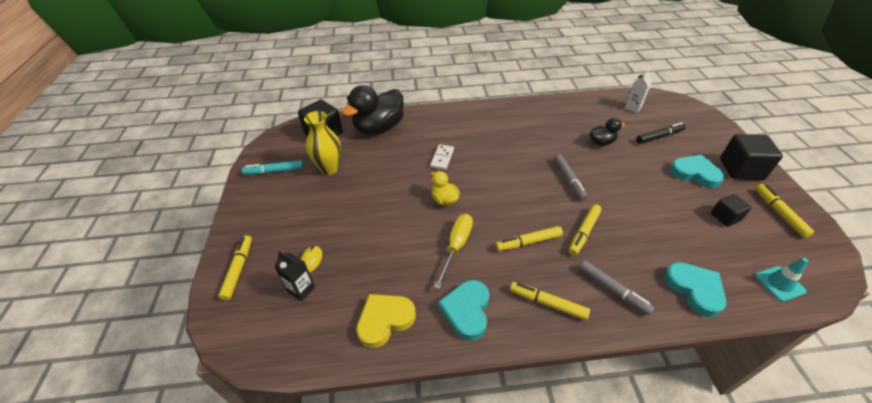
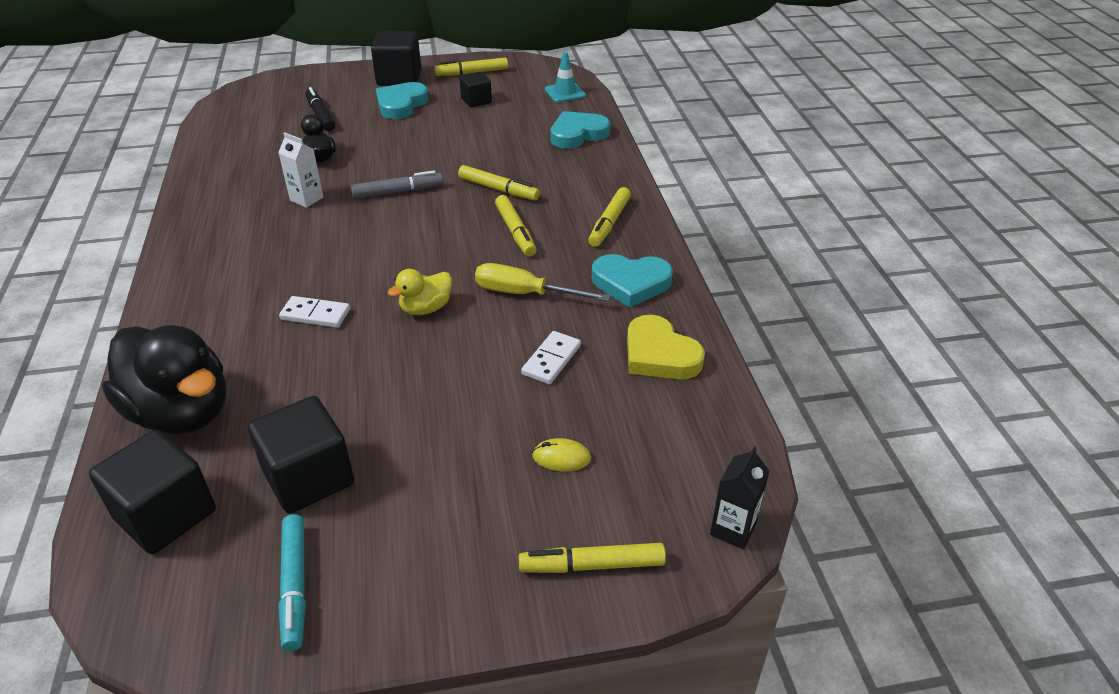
camera: 95 degrees left, 5 degrees down
black carton [275,251,315,301] -> black carton moved to [710,446,770,549]
yellow vase [304,111,341,175] -> black cube [248,396,354,514]
grey marker [579,260,655,315] -> none
white carton [625,70,652,113] -> white carton moved to [278,132,324,208]
none -> white domino [521,331,581,385]

